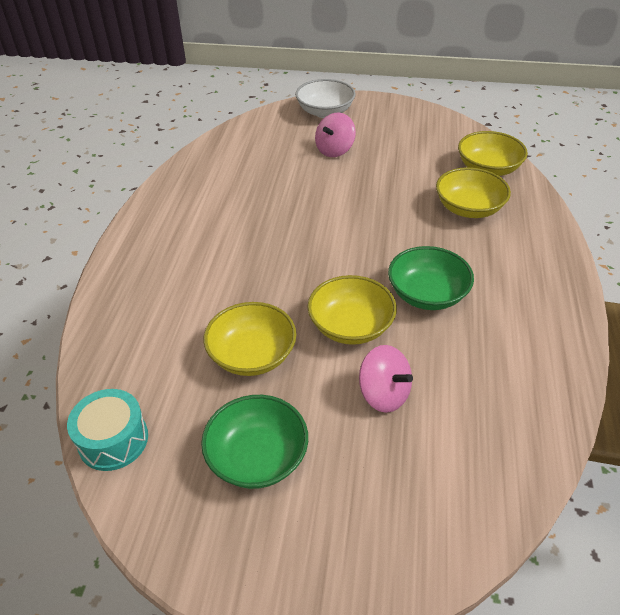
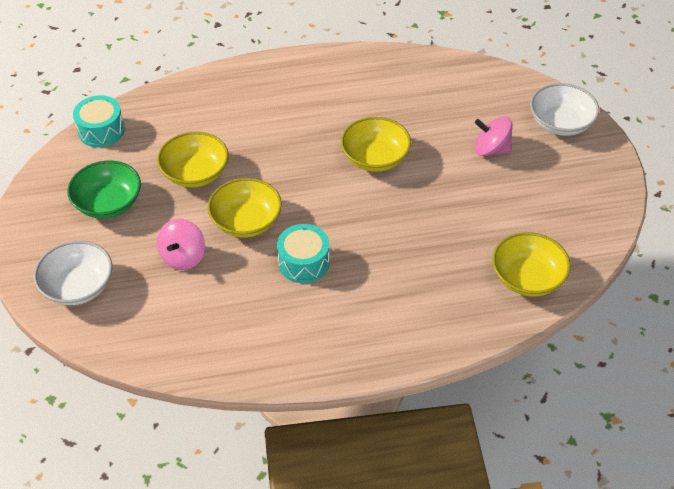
camera: 70 degrees right, 5 degrees up
green bowl [388,246,474,310] -> turquoise drum [277,224,330,283]
yellow bowl [436,167,511,218] -> yellow bowl moved to [341,117,411,172]
none -> white bowl [34,241,113,305]

